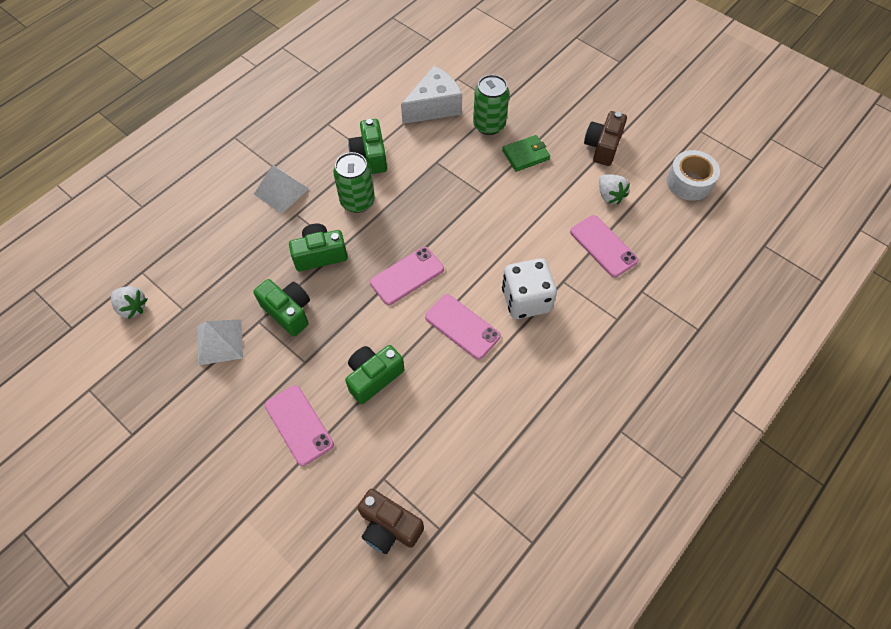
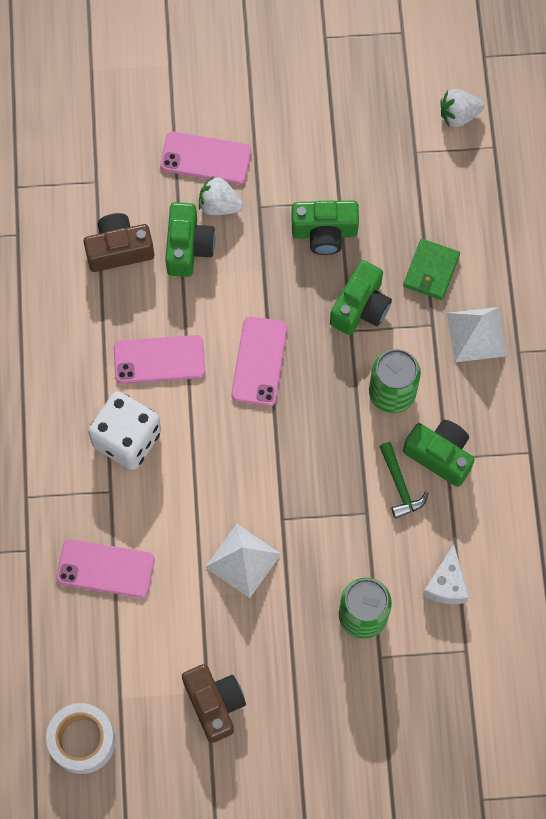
camera: 135 degrees right, 10 degrees up
white pyramid [198,319,243,365] -> white pyramid moved to [205,524,281,598]
brown camera [358,489,424,554] -> brown camera moved to [84,213,154,272]
white cheese [401,66,462,124] -> white cheese [423,544,469,604], size x0.62
green wallet [502,135,550,172] -> green wallet moved to [403,239,460,300]
white strawberry [599,174,630,204] -> white strawberry moved to [199,176,243,215]
none -> green hammer [379,442,429,519]

